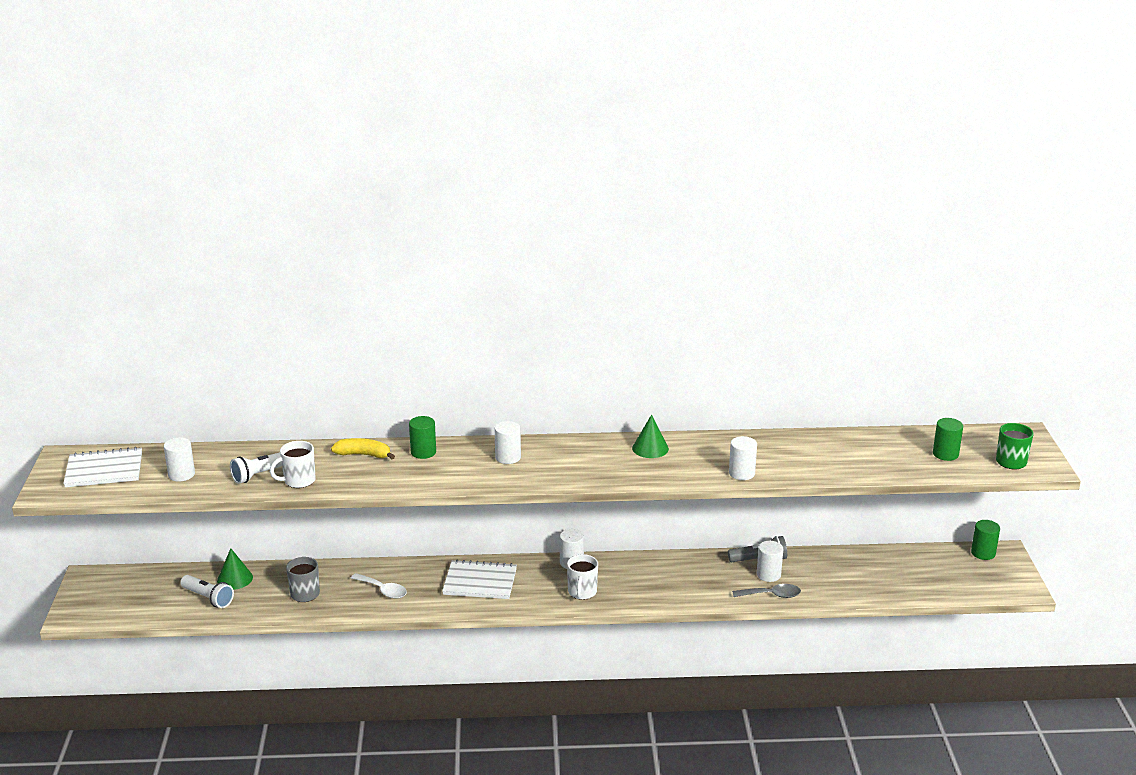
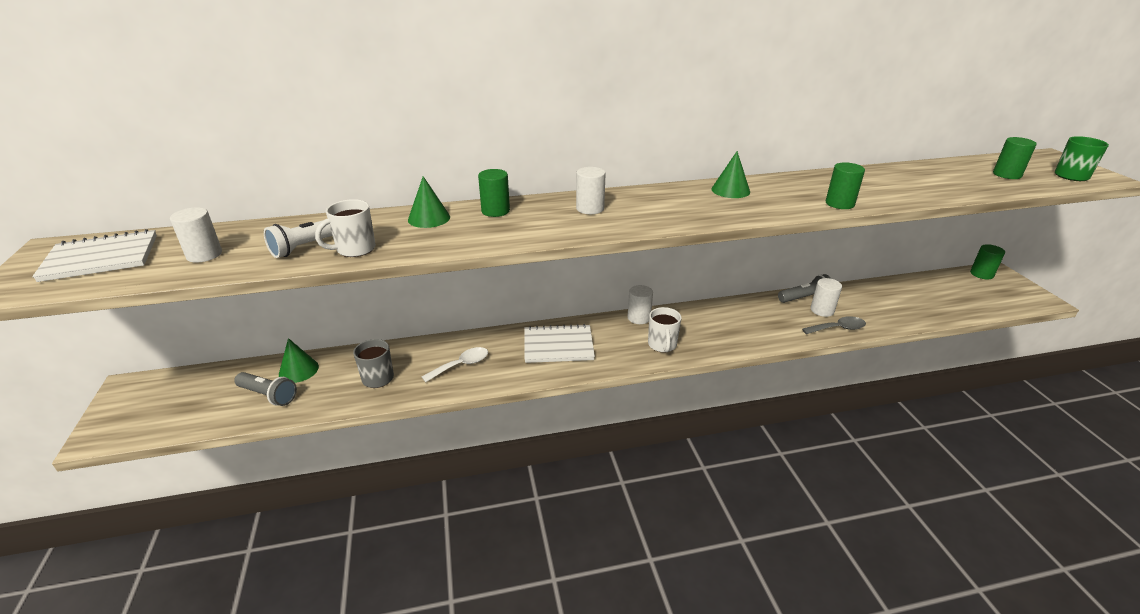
camera: 10 degrees left, 5 degrees up
white flashlight [180,575,234,608] -> grey flashlight [234,372,297,406]
yellow banana [331,438,395,459] -> green cone [408,176,450,228]
white spoon [351,573,407,599] -> white spoon turned 60 degrees counterclockwise [422,347,488,382]
white cylinder [729,436,757,480] -> green cylinder [826,162,865,209]

